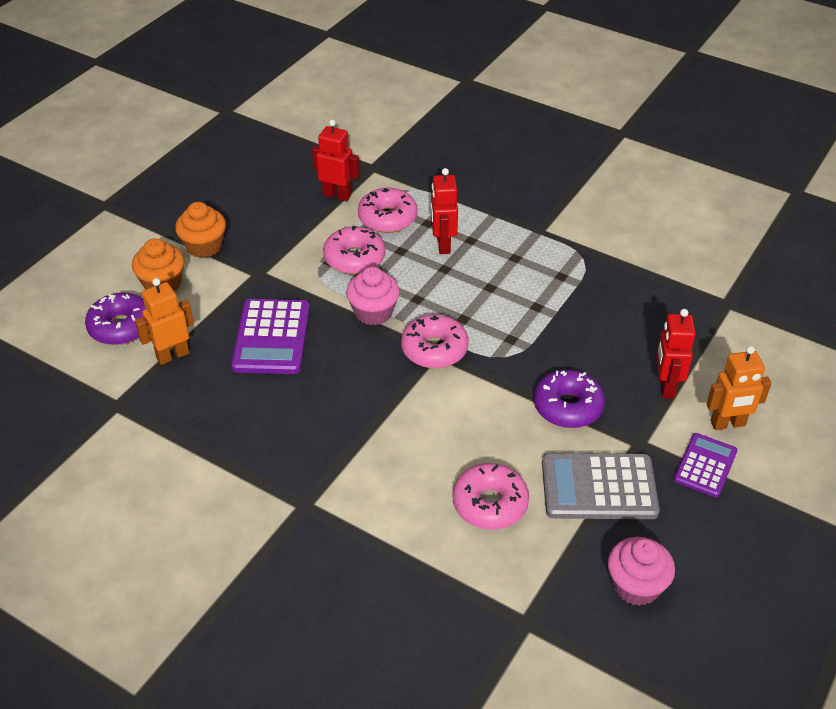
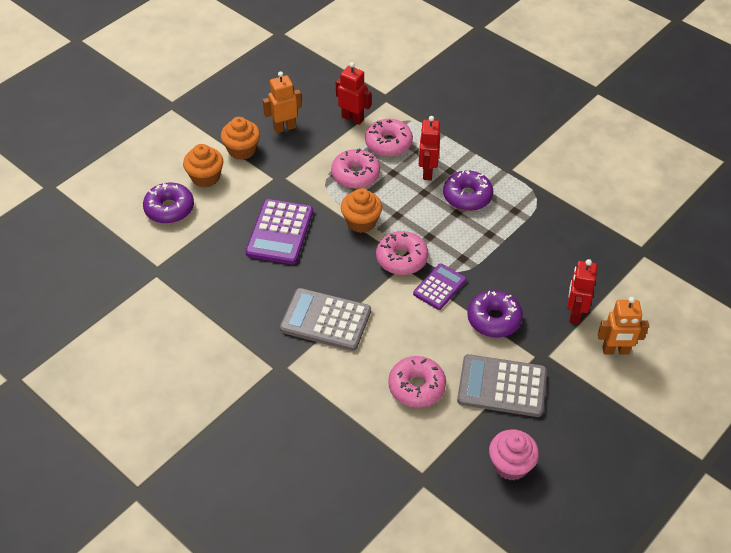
camera: 10 degrees right, 5 degrees up
orange robot [135,278,194,365] -> orange robot moved to [263,71,302,133]
pink cupcake [346,267,400,325] -> orange cupcake [341,188,382,233]
purple calculator [674,433,738,497] -> purple calculator moved to [413,264,466,310]
none -> grey calculator [280,288,371,351]
none -> purple donut [443,170,493,211]

